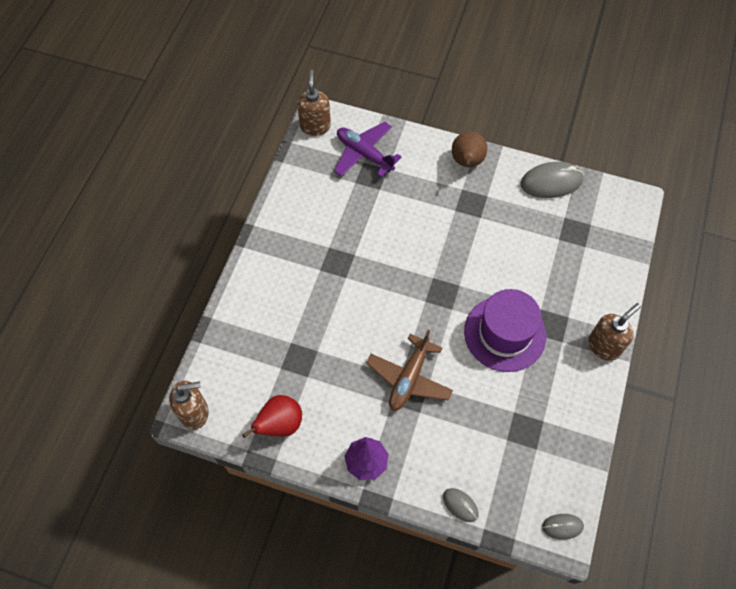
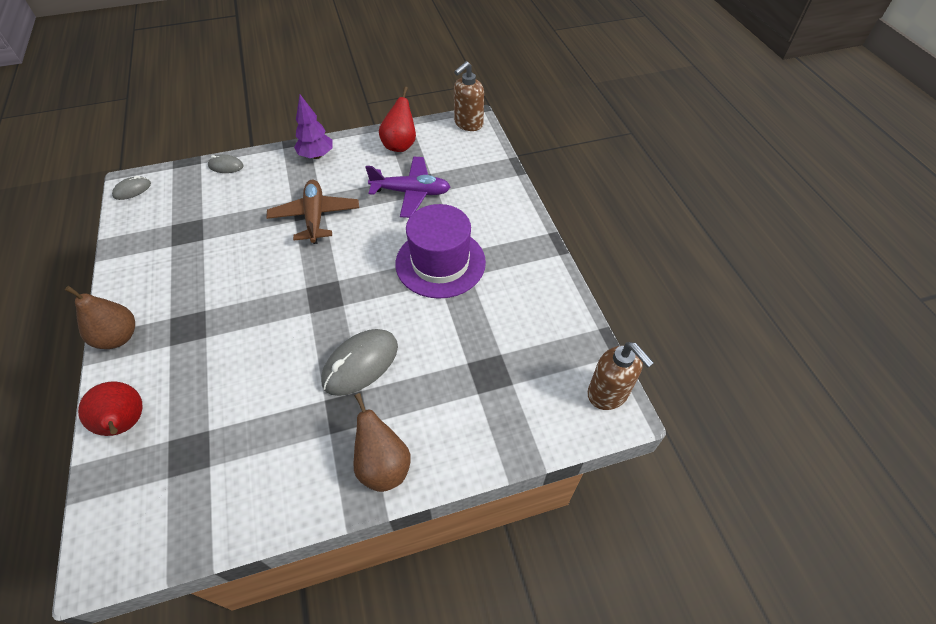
camera: 145 degrees right, 10 degrees down
purple plane [334,122,402,177] -> purple plane moved to [366,157,450,218]
purple hat [464,289,546,372] -> purple hat moved to [395,204,486,299]
grey mouse [521,162,584,198] -> grey mouse moved to [321,329,398,396]
brown soap dispenser [588,303,641,361] -> brown pear [65,286,135,349]
none -> red pear [78,382,143,436]

